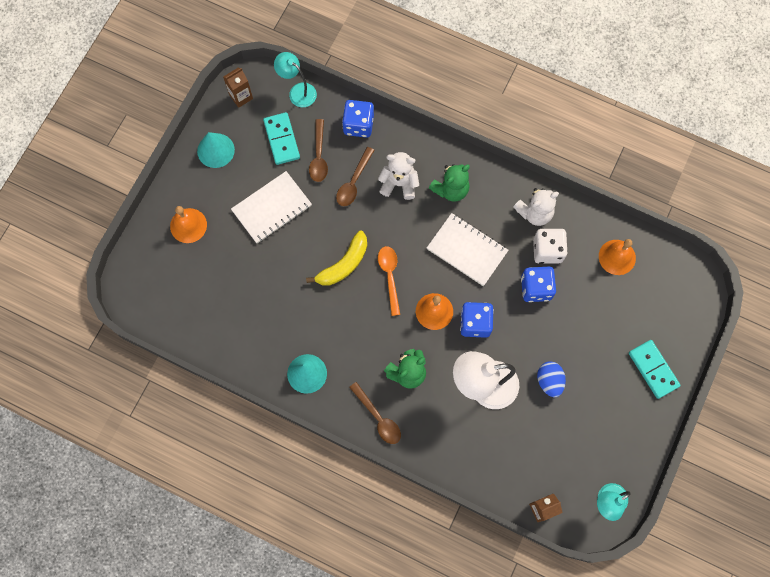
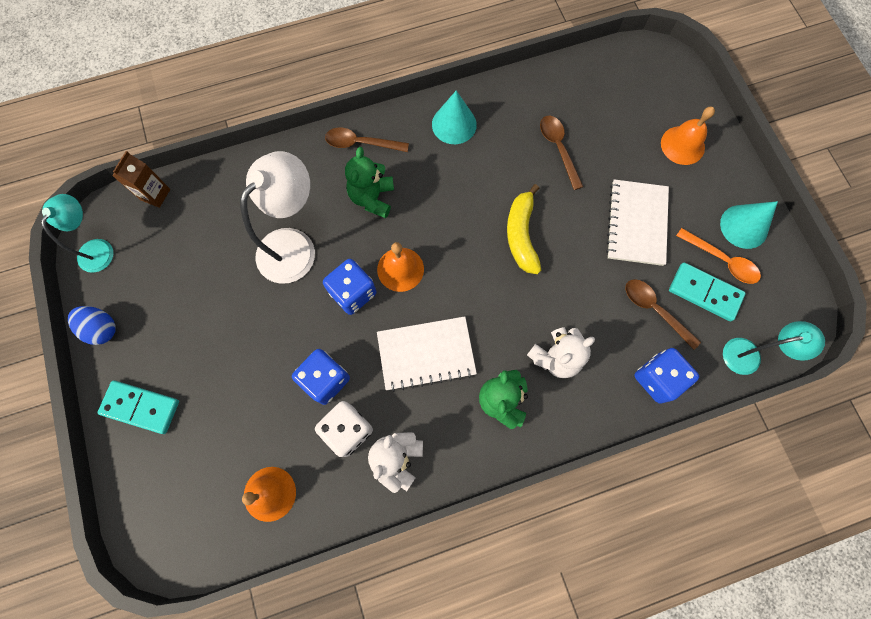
camera: 135 degrees right, 0 degrees up
brown carton [223,67,253,108] -> none
brown spoon [336,147,375,206] -> brown spoon moved to [540,116,583,190]
orange spoon [378,246,400,316] -> orange spoon moved to [676,228,761,284]
blue egg [537,361,566,398] -> blue egg moved to [68,306,116,345]

